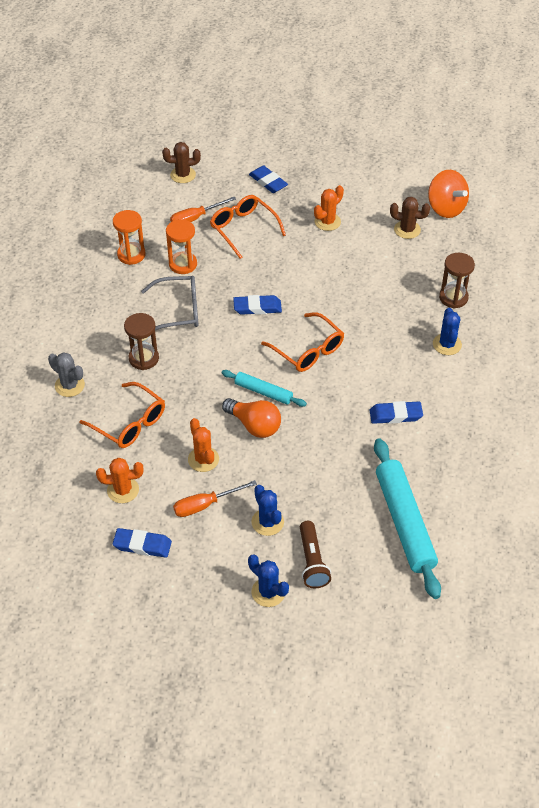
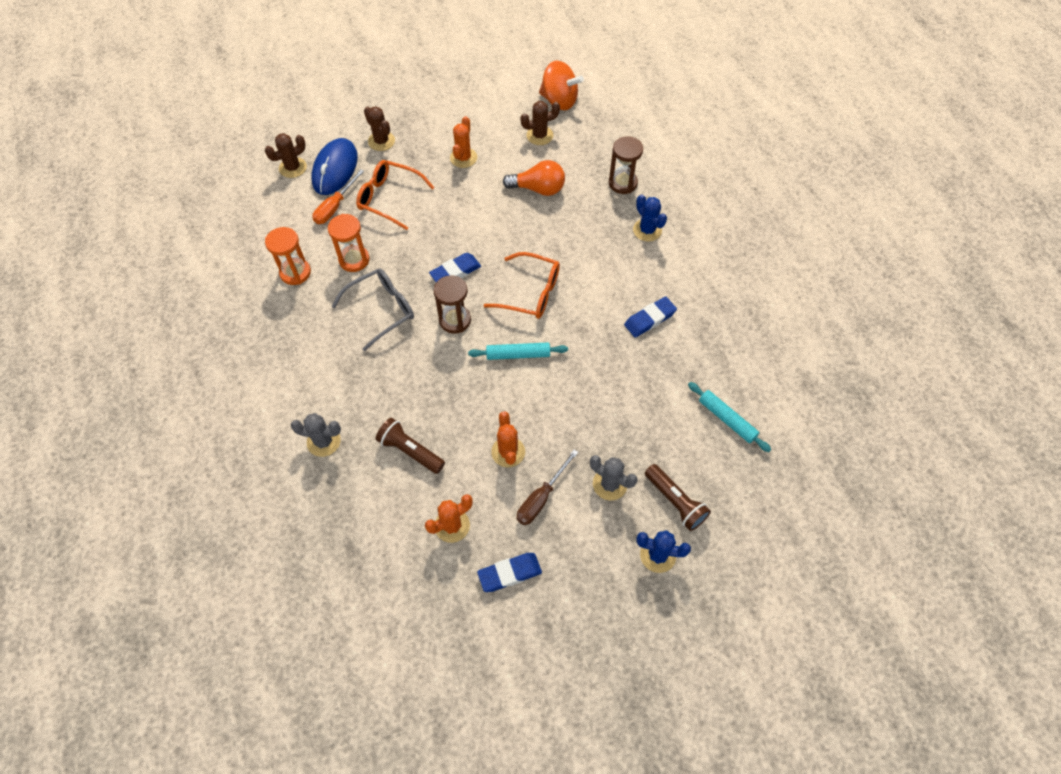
camera: 30 degrees left, 10 degrees up
orange glasses [79,382,165,448] -> brown flashlight [376,418,445,474]
brown hourglass [124,313,159,370] -> brown hourglass moved to [433,275,471,334]
orange screwdriver [173,480,257,517] -> brown screwdriver [517,450,578,525]
orange cactus [188,418,219,472] -> orange cactus turned 45 degrees clockwise [491,411,525,467]
orange light bulb [222,398,281,438] -> orange light bulb moved to [503,160,565,196]
blue eraser [249,165,288,193] -> brown cactus [364,106,395,151]
blue cactus [252,485,284,536] -> grey cactus [590,455,638,501]
turquoise rolling pin [374,438,441,599] -> turquoise rolling pin [688,382,771,452], size x0.54
none -> blue mouse [311,138,358,195]

